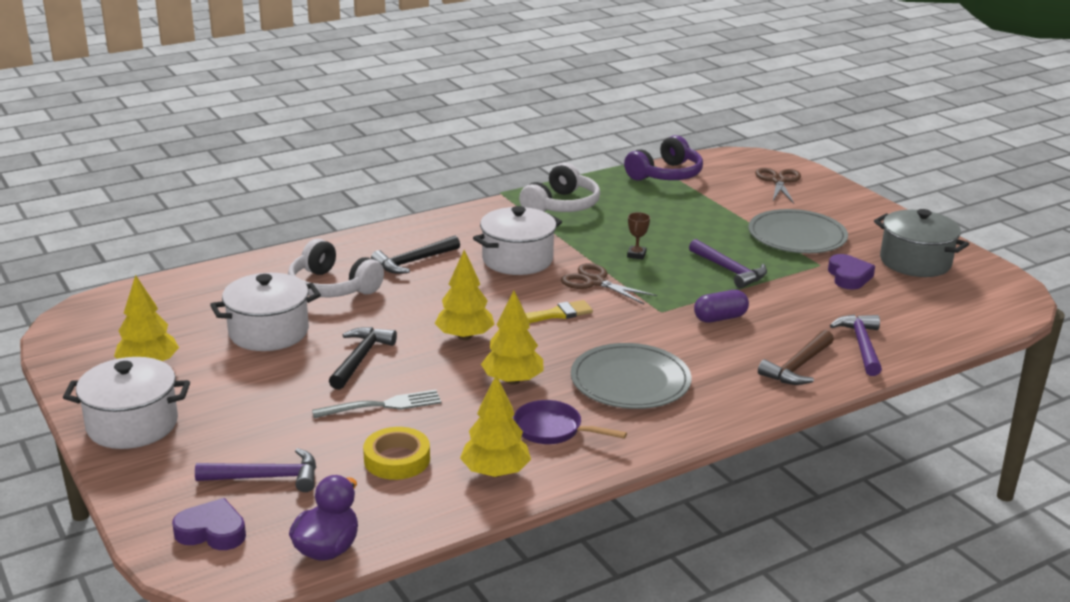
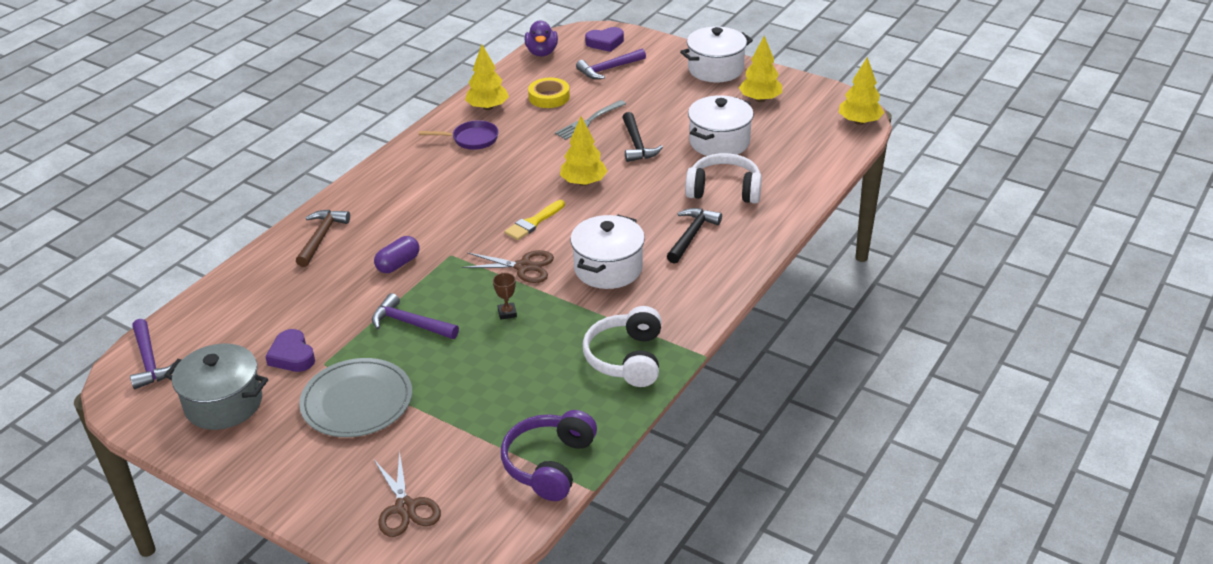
camera: 155 degrees right, 10 degrees up
yellow tree [481,291,543,385] -> yellow tree moved to [839,57,884,125]
grey plate [571,343,691,409] -> none
purple hammer [830,315,882,376] -> purple hammer moved to [130,319,174,389]

